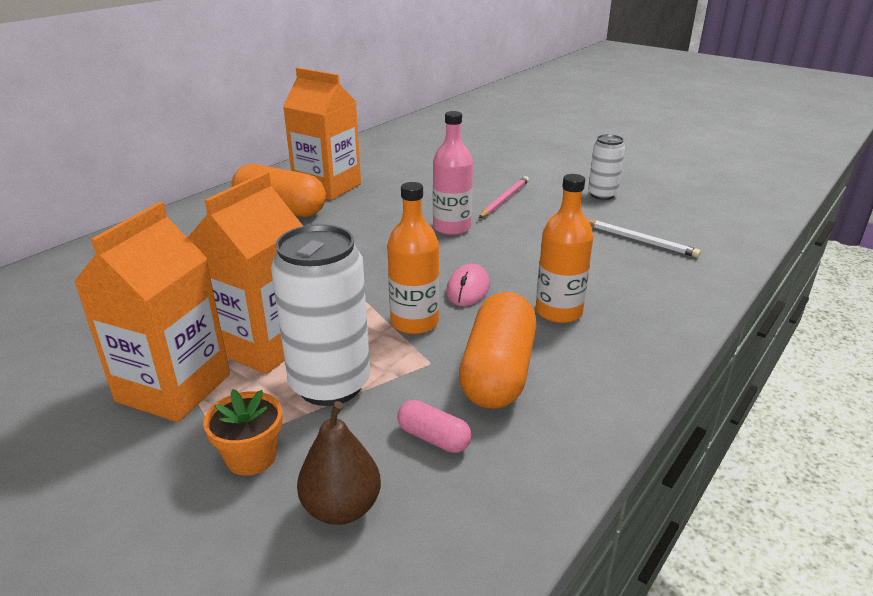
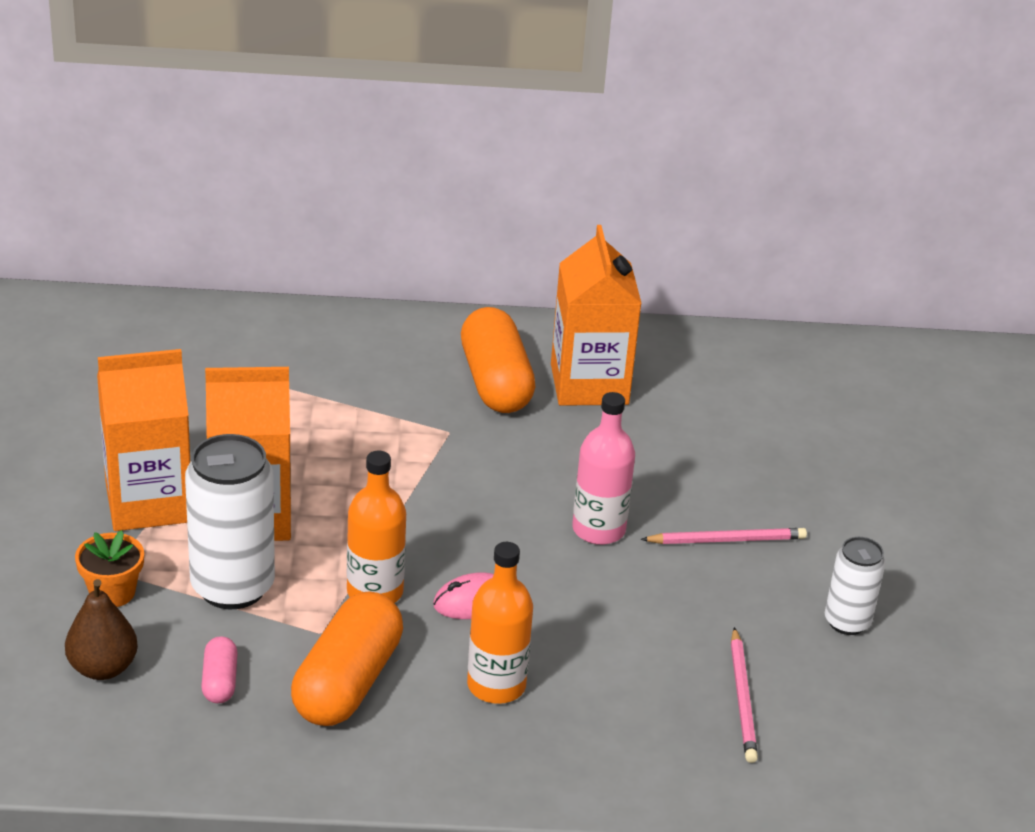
camera: 50 degrees right, 5 degrees up
orange capsule [459,292,537,409] -> orange capsule turned 45 degrees counterclockwise [291,591,403,726]
white pencil [588,220,701,258] -> pink pencil [731,627,758,763]

